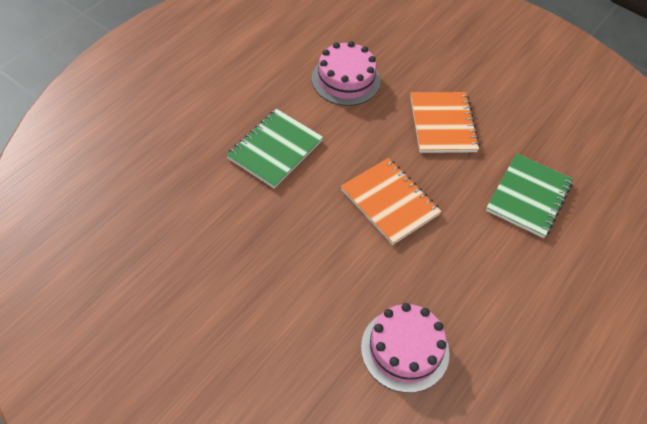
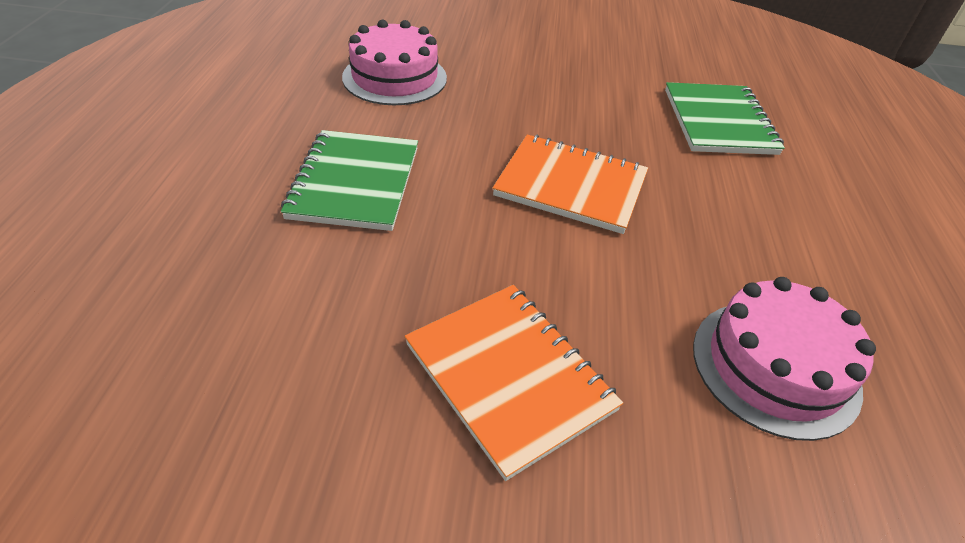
camera: 30 degrees left, 10 degrees down
orange notebook [410,92,480,153] -> orange notebook moved to [405,285,623,481]

